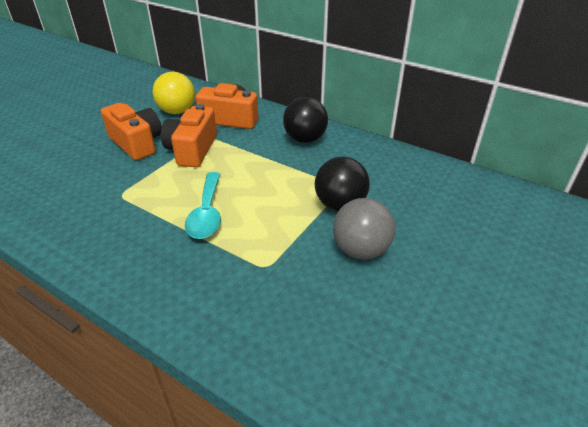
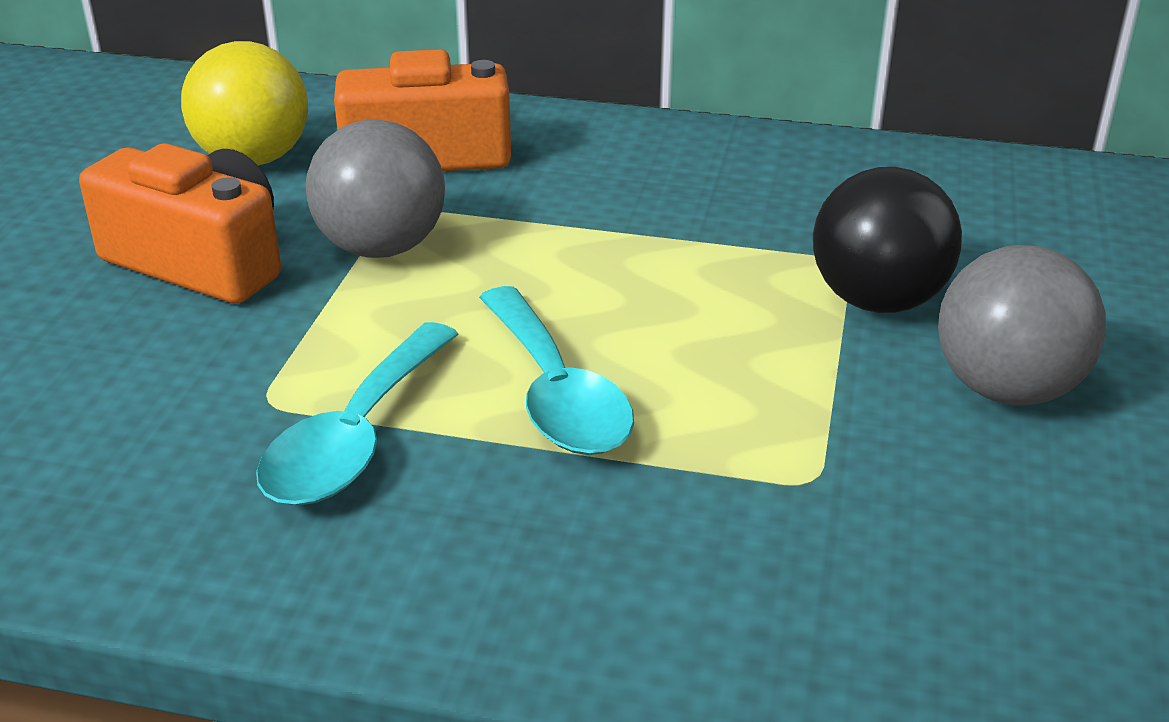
camera: 20 degrees left, 5 degrees down
orange camera [161,104,217,167] -> grey ball [306,119,445,258]
black ball [283,97,328,143] -> none
none -> turquoise spoon [256,322,459,505]

